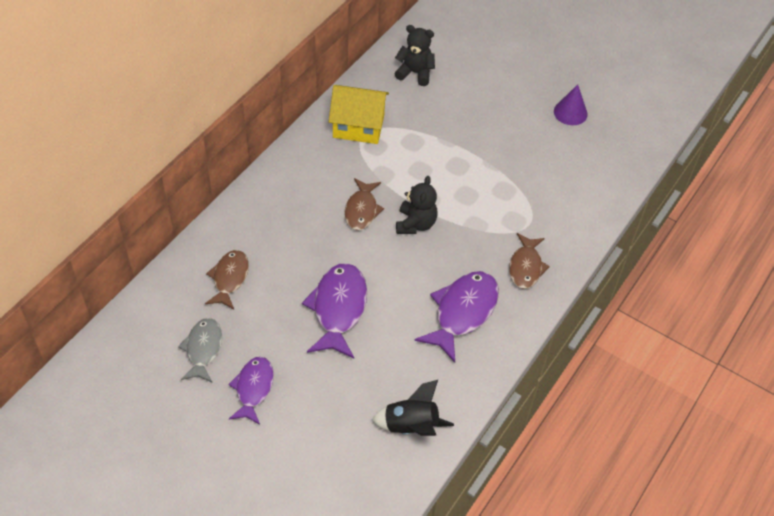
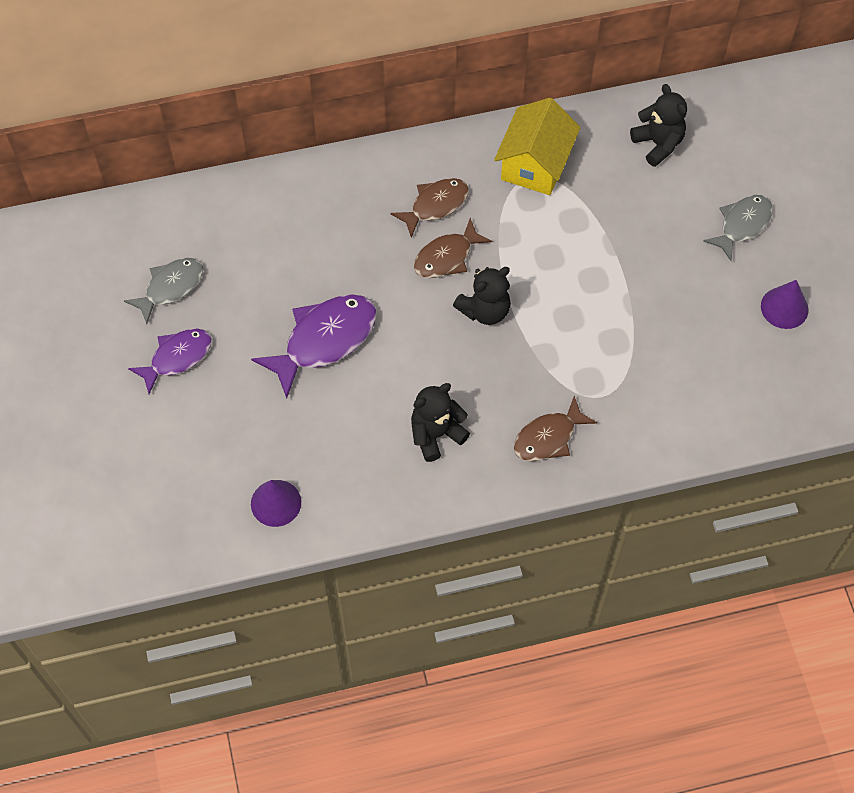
camera: 45 degrees right, 10 degrees up
brown fish [205,250,249,309] -> brown fish moved to [390,178,469,238]
yellow house [329,85,389,144] -> yellow house turned 60 degrees clockwise [494,98,581,195]
black rocket [371,380,454,436] -> purple cone [251,480,301,527]
purple fish [415,271,499,363] -> black teddy bear [411,383,470,462]
none -> grey fish [703,195,773,261]

